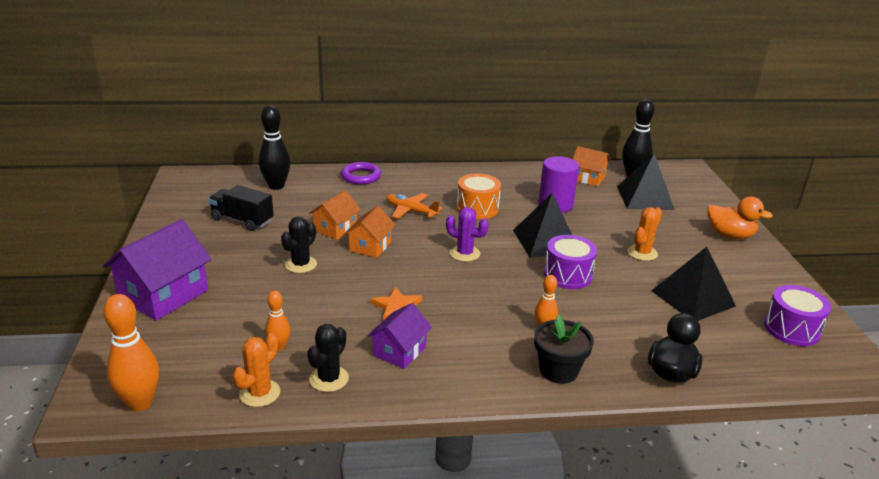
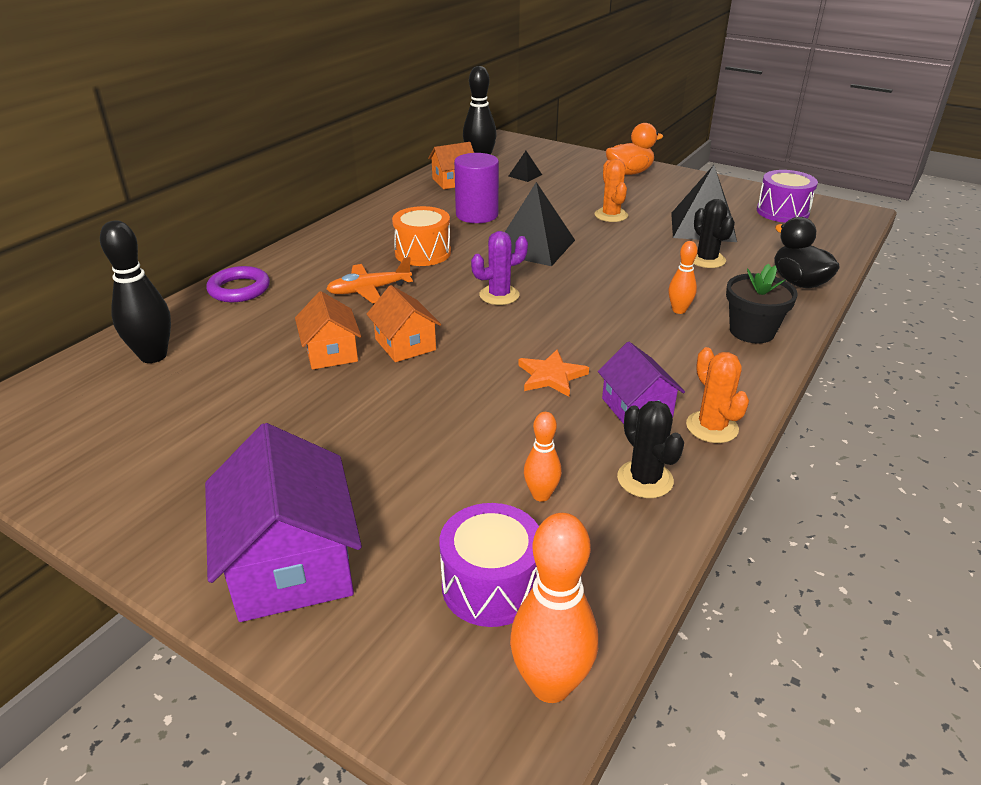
camera: 50 degrees left, 5 degrees up
black truck [208,185,274,231] -> none
orange cactus [233,333,280,407] -> orange cactus moved to [686,347,749,443]
black cactus [281,216,317,273] -> black cactus moved to [693,199,735,268]
purple drum [544,235,597,289] -> purple drum moved to [439,503,539,627]
black pyramid [617,154,675,210] -> black pyramid [508,151,542,182], size x0.46

